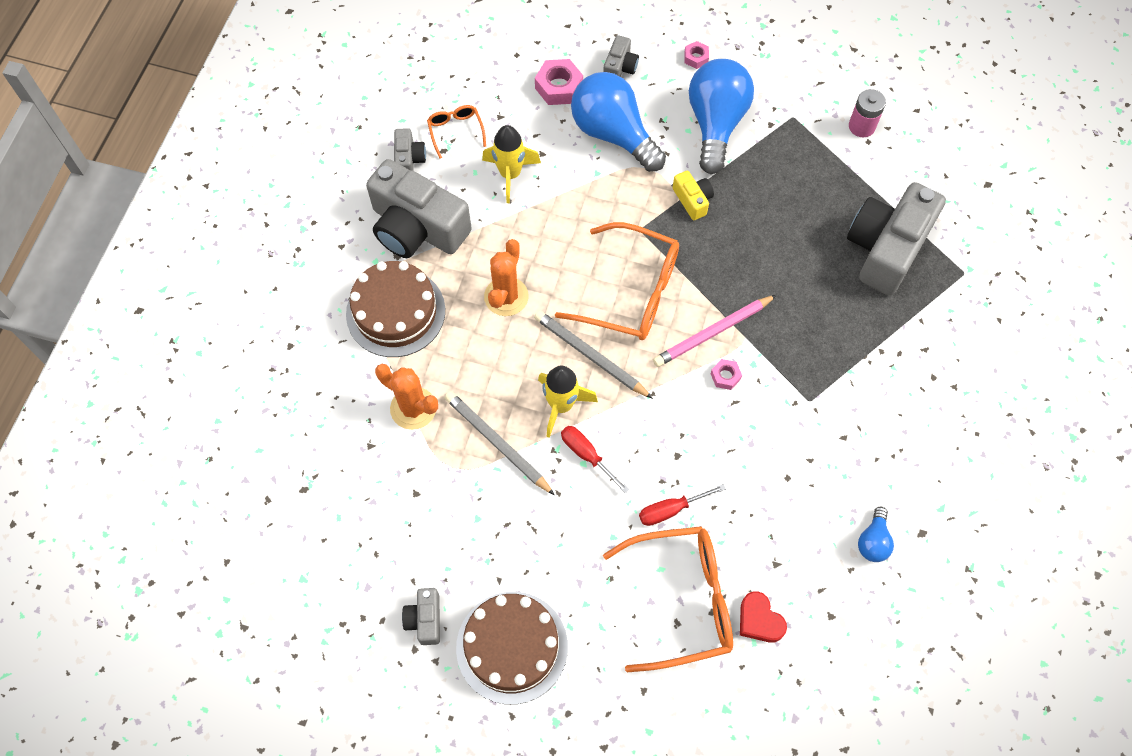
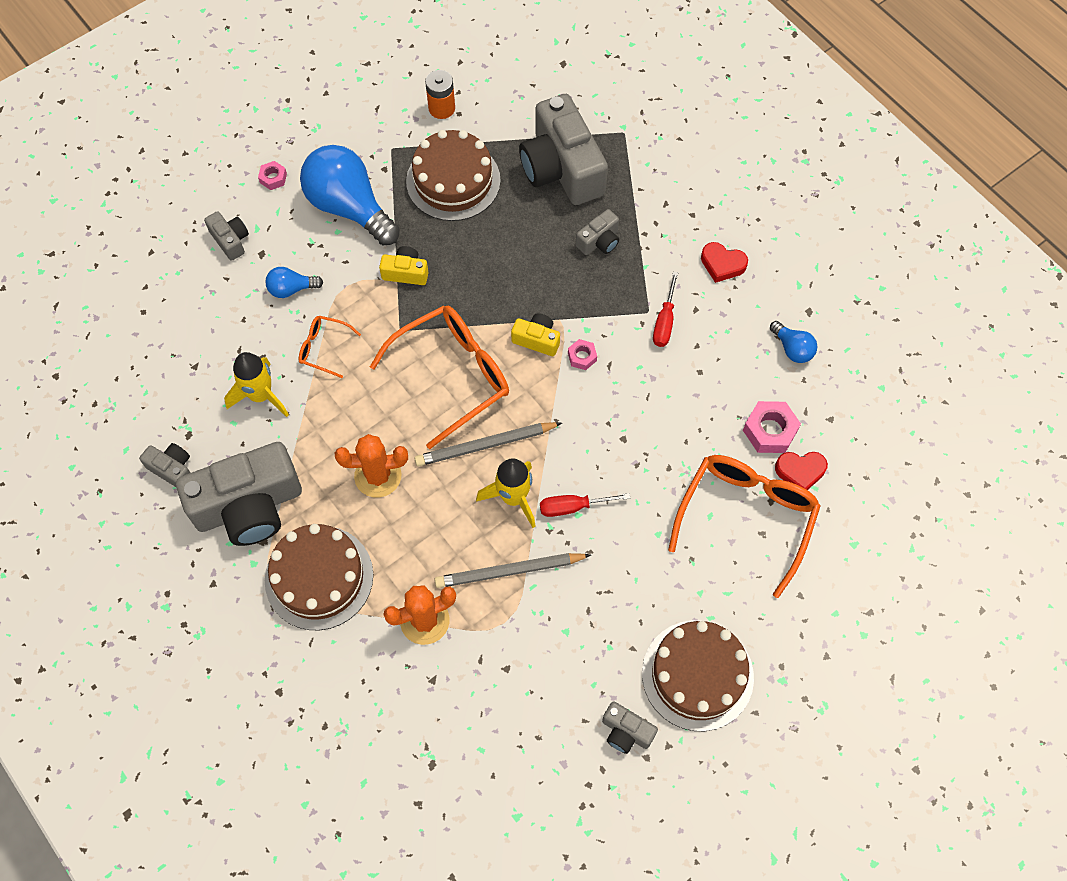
camera: 55 degrees left, 0 degrees up
orange glasses [427,105,486,159] -> orange glasses moved to [298,316,361,378]
orange cactus [484,239,529,316] -> orange cactus turned 60 degrees counterclockwise [335,434,408,498]
pink nut [535,59,583,105] -> pink nut moved to [743,401,801,453]
blue light bulb [571,72,666,172] -> blue light bulb [265,267,323,298], size x0.46
red screwdriver [639,484,726,526] -> red screwdriver moved to [653,271,679,347]
pink pencil [653,295,777,367] -> yellow camera [511,313,560,356]
pink battery [849,89,886,137] -> orange battery [425,70,455,119]
none -> brown cake [406,130,501,221]
none -> grey camera [576,209,619,255]
none -> red heart [701,242,748,283]

